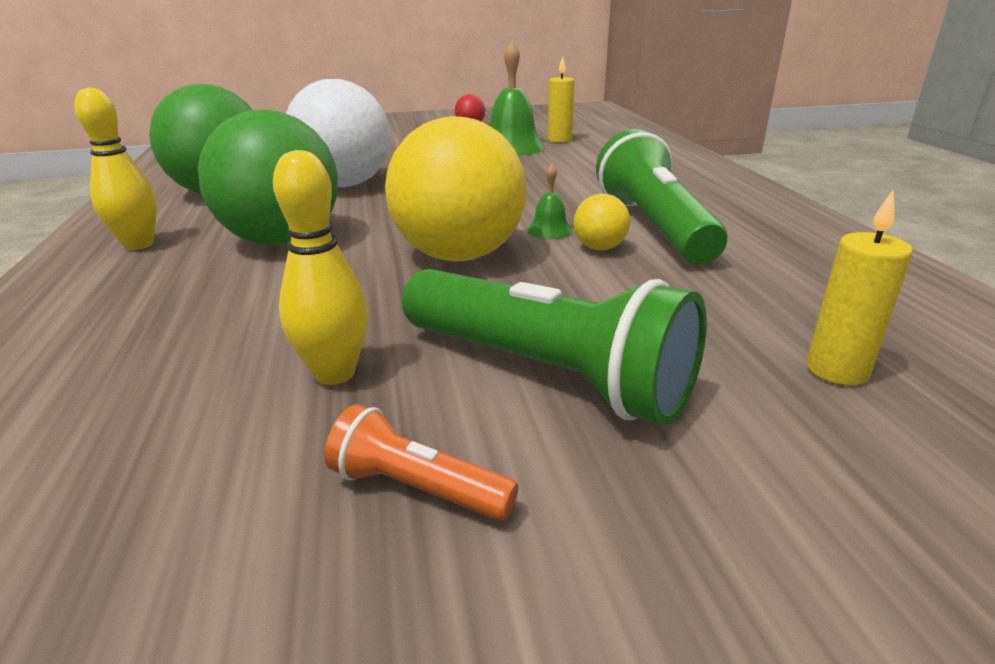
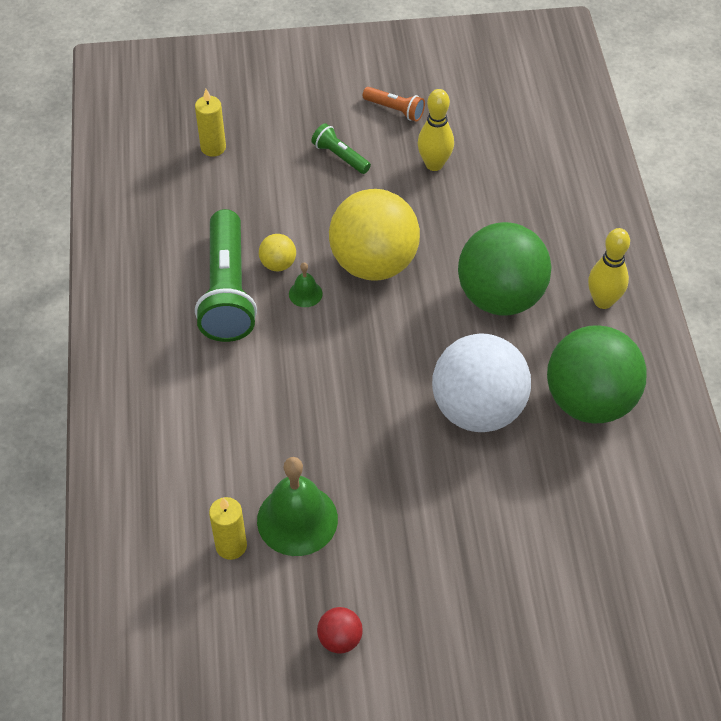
camera: 175 degrees left, 25 degrees up
green flashlight [402,269,707,425] -> green flashlight [311,123,371,174], size x0.48

